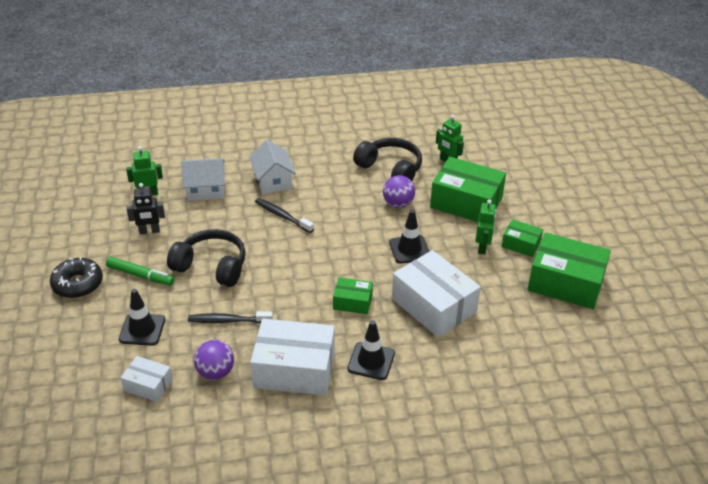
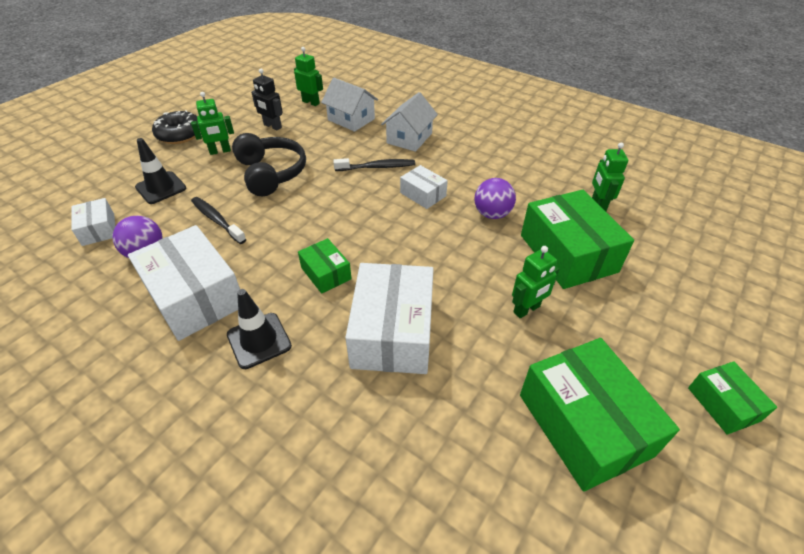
camera: 45 degrees right, 5 degrees up
green marker [106,257,174,286] -> green robot [191,92,234,155]
black toothbrush [255,198,314,233] -> black toothbrush turned 90 degrees clockwise [333,158,415,171]
black headphones [353,138,422,181] -> none
black traffic cone [389,210,429,264] -> none
green box [501,219,543,257] -> green box moved to [688,361,777,435]
none -> white box [400,165,448,209]

